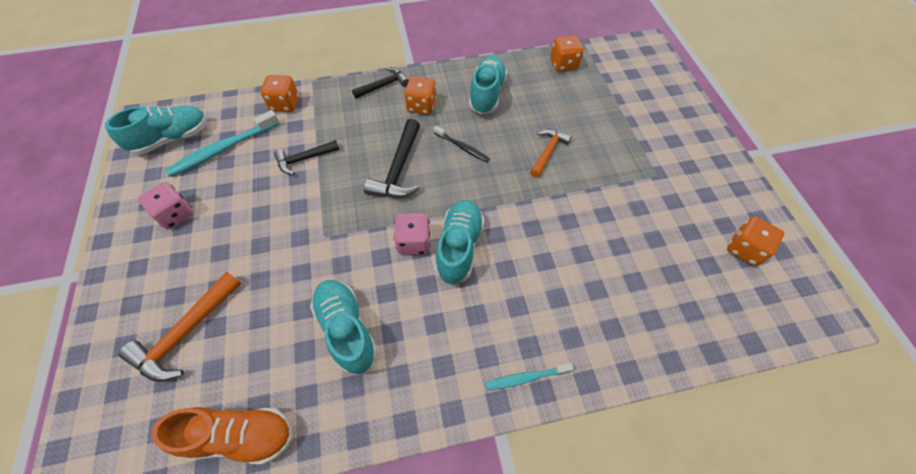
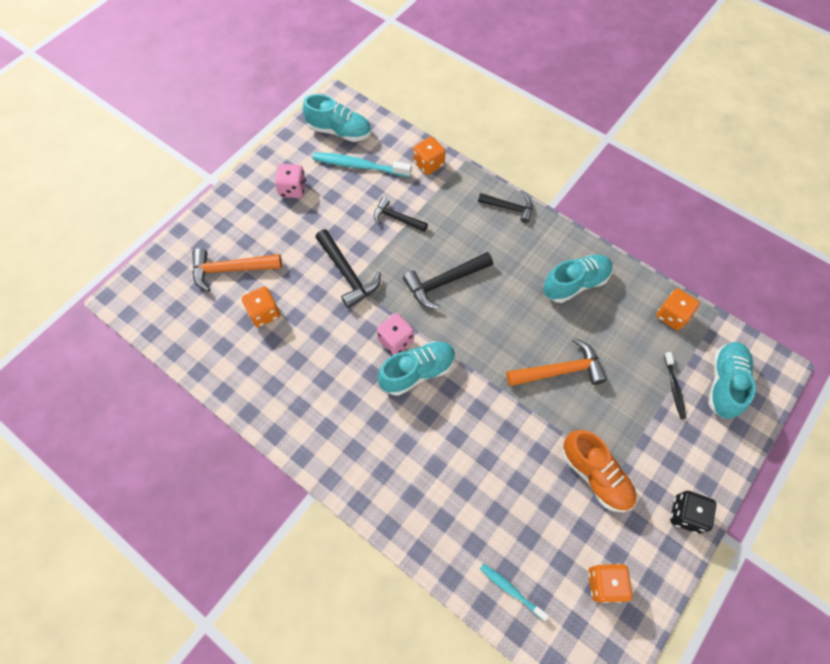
camera: 50 degrees right, 5 degrees up
orange shoe [151,407,293,465] -> orange shoe moved to [562,430,636,512]
turquoise shoe [310,280,377,374] -> turquoise shoe moved to [708,342,756,419]
orange dice [404,76,437,115] -> orange dice moved to [242,286,280,327]
black toothbrush [434,126,490,162] -> black toothbrush moved to [664,352,686,419]
turquoise toothbrush [485,363,574,390] -> turquoise toothbrush moved to [480,563,549,621]
orange hammer [530,129,572,178] -> orange hammer [506,338,607,386], size x1.52
none -> black hammer [315,229,381,309]
none -> black dice [670,491,716,534]

